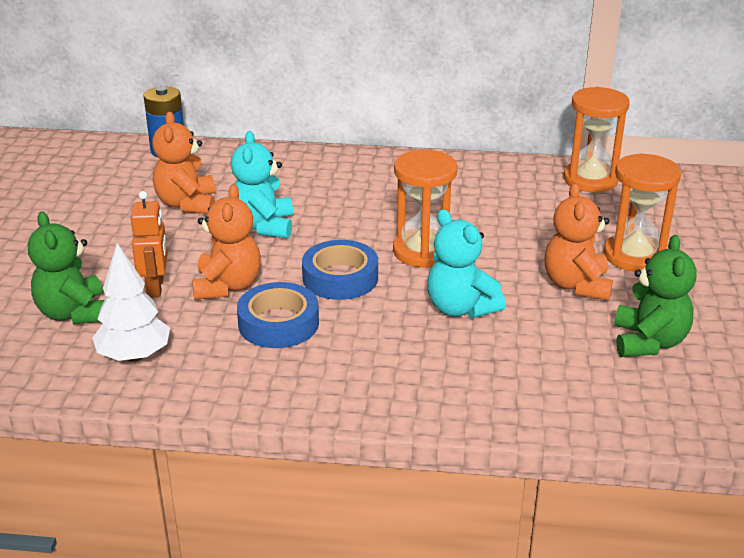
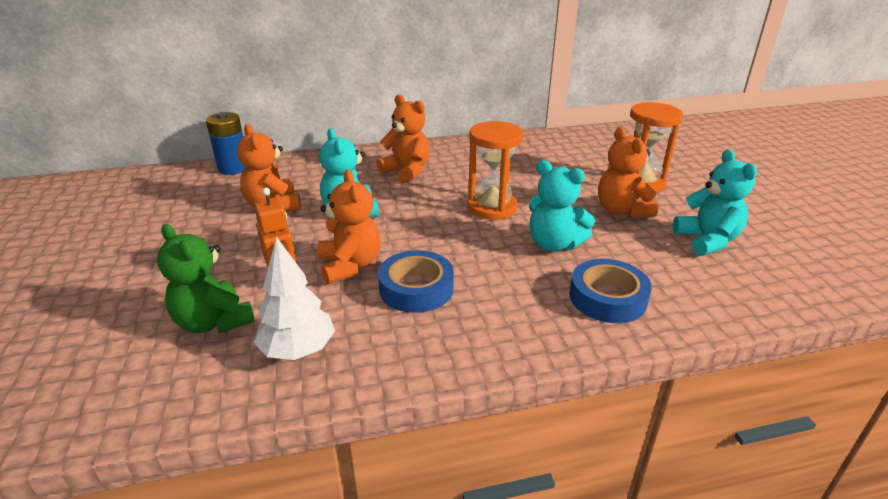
camera: 20 degrees left, 0 degrees up
blue tape [302,240,378,300] -> blue tape moved to [569,259,652,323]
orange hourglass [563,87,630,192] -> none
green teddy bear [614,235,697,357] -> turquoise teddy bear [673,149,757,256]
none -> orange teddy bear [376,95,430,183]

